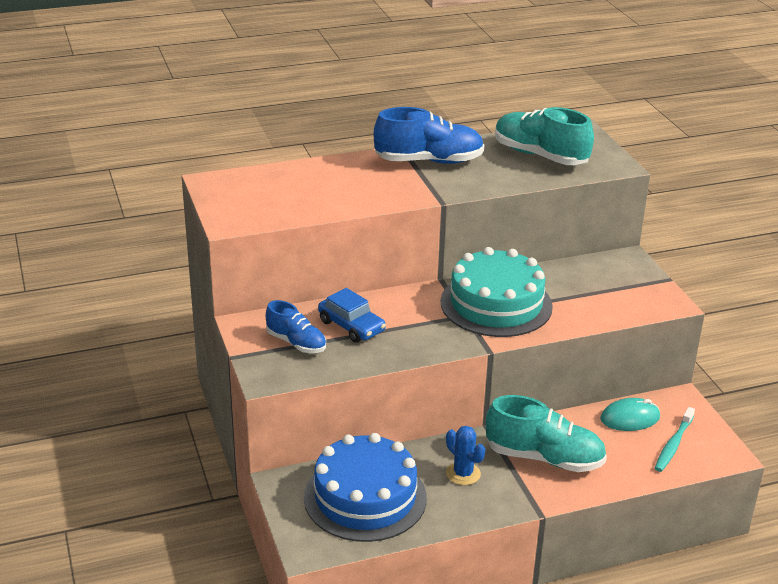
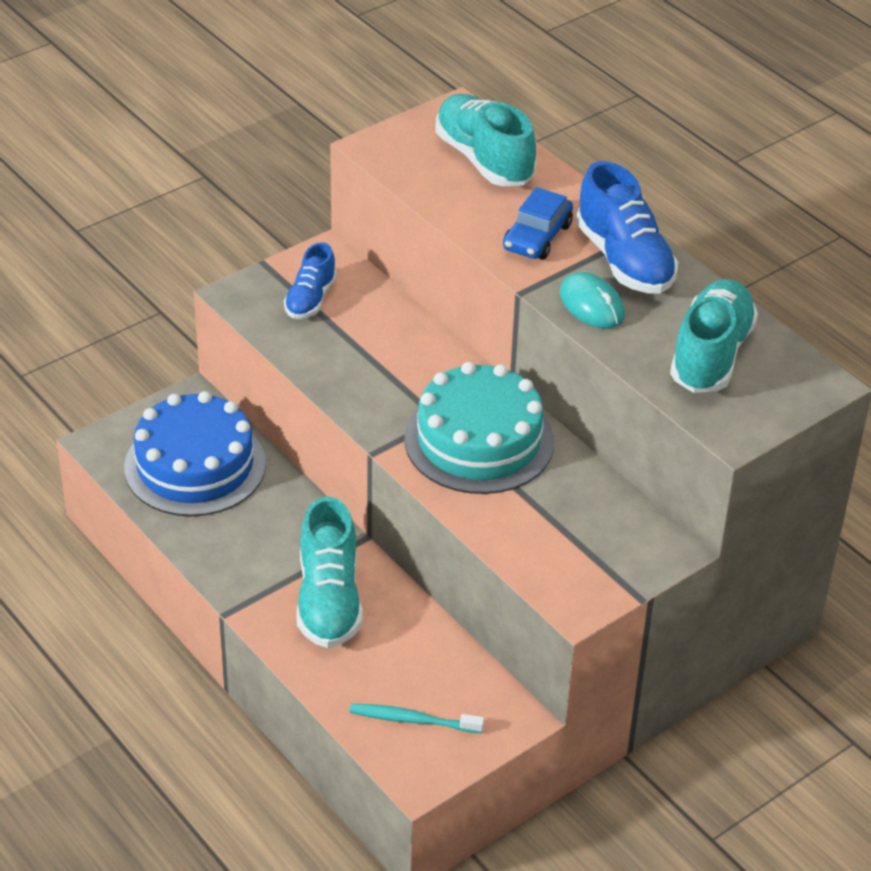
camera: 70 degrees right, 10 degrees up
blue car [318,288,386,343] -> blue car moved to [503,187,573,260]
blue cactus [446,426,485,485] -> none
turquoise mouse [600,398,660,431] -> turquoise mouse moved to [560,272,625,329]
none -> turquoise shoe [435,94,536,186]

